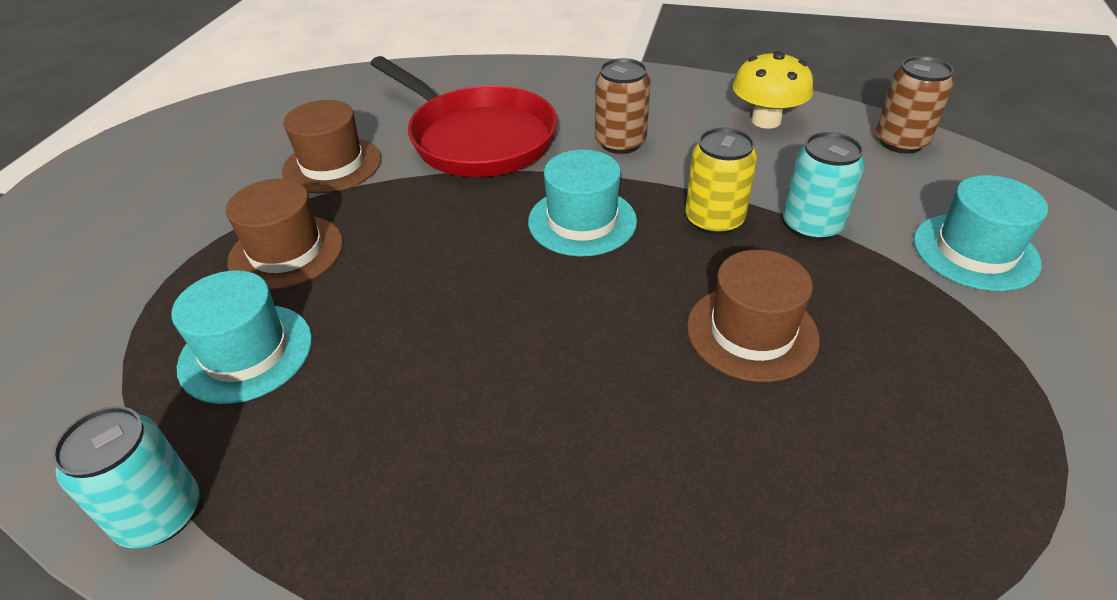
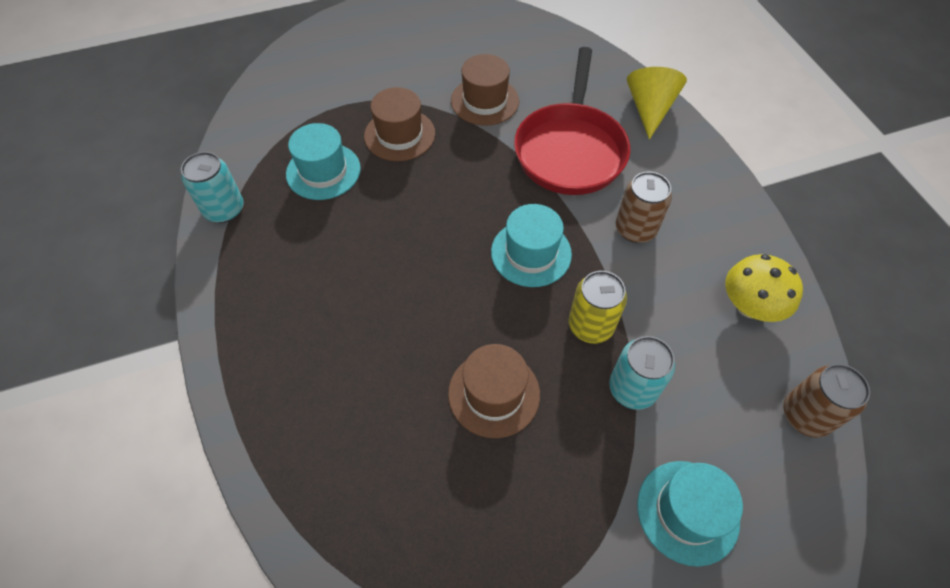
camera: 55 degrees right, 15 degrees up
none -> yellow cone [627,67,687,139]

